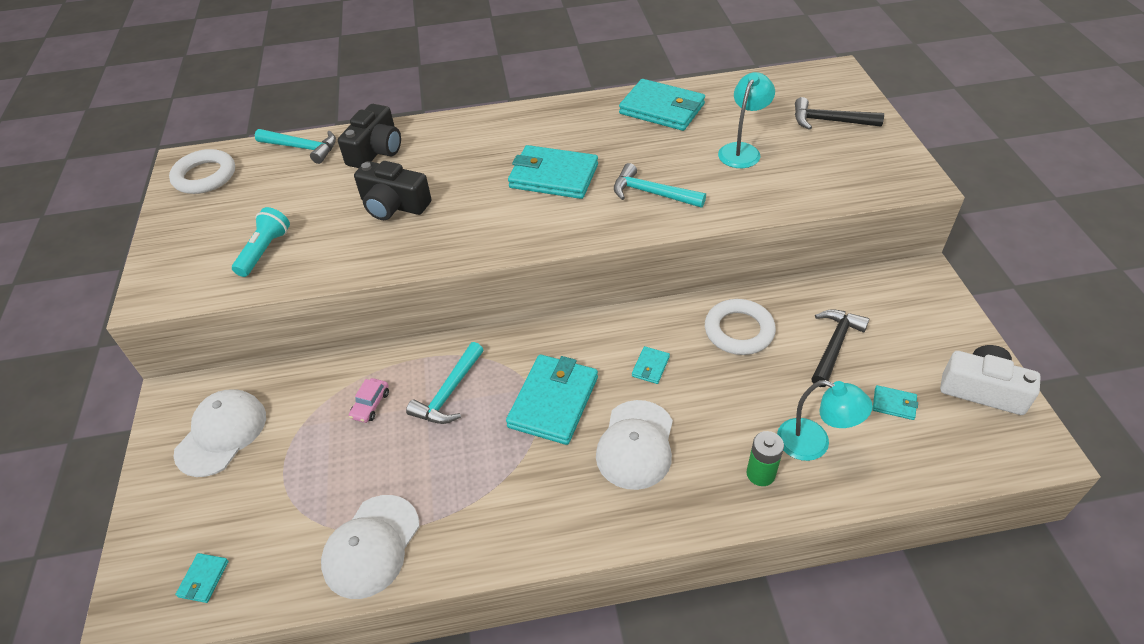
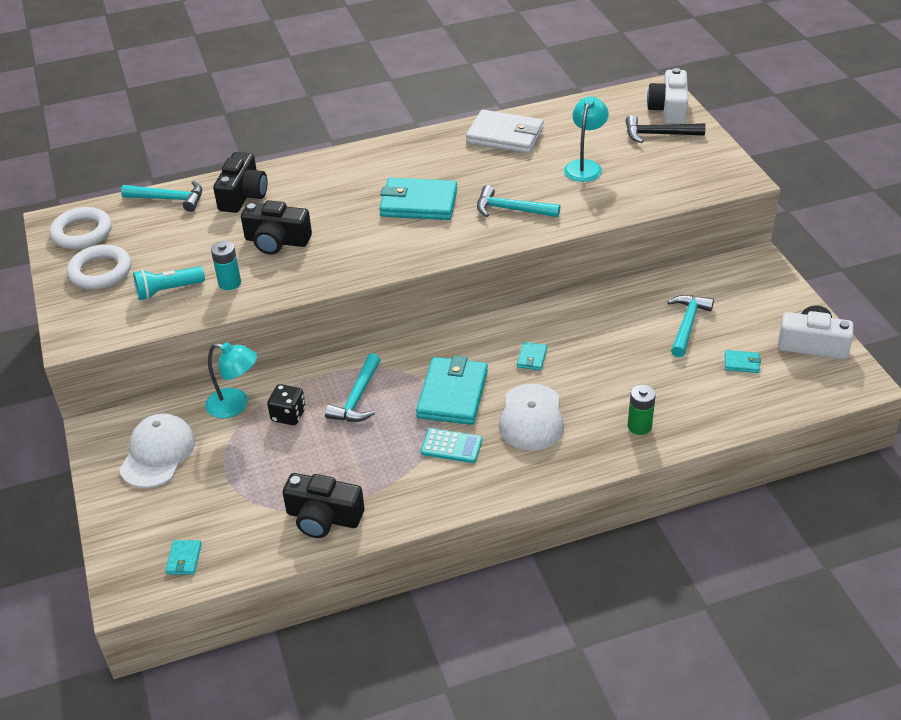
camera: 10 degrees left, 5 degrees down
turquoise flashlight [232,207,290,277] -> turquoise flashlight turned 120 degrees counterclockwise [133,266,205,300]
white cap [321,495,420,599] -> black camera [282,473,365,538]
pink car [349,378,389,423] -> black dice [267,384,306,425]
turquoise wallet [619,79,705,131] -> white wallet [466,110,544,154]
white ring [705,299,776,355] -> white ring moved to [67,244,131,290]
turquoise lamp [777,380,873,461] -> turquoise lamp moved to [205,342,257,418]
black hammer [811,309,870,387] -> turquoise hammer [668,295,714,357]
none -> turquoise battery [211,241,241,290]
none -> turquoise calculator [421,428,482,463]
none -> white camera [647,68,688,124]

